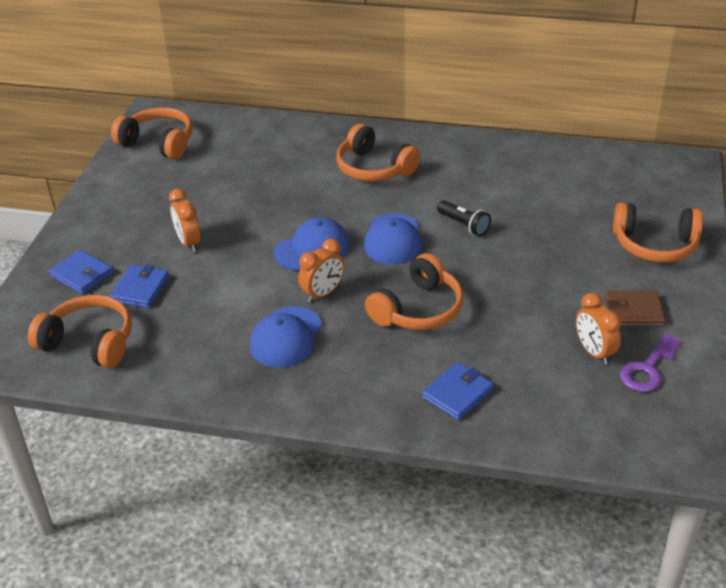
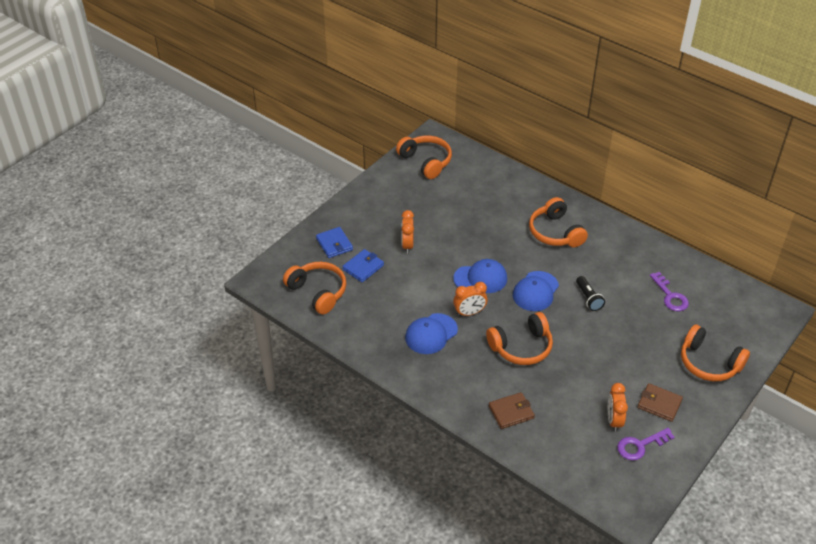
camera: 25 degrees right, 5 degrees up
blue wallet [422,362,493,420] -> brown wallet [489,392,535,429]
none -> purple key [650,272,689,311]

